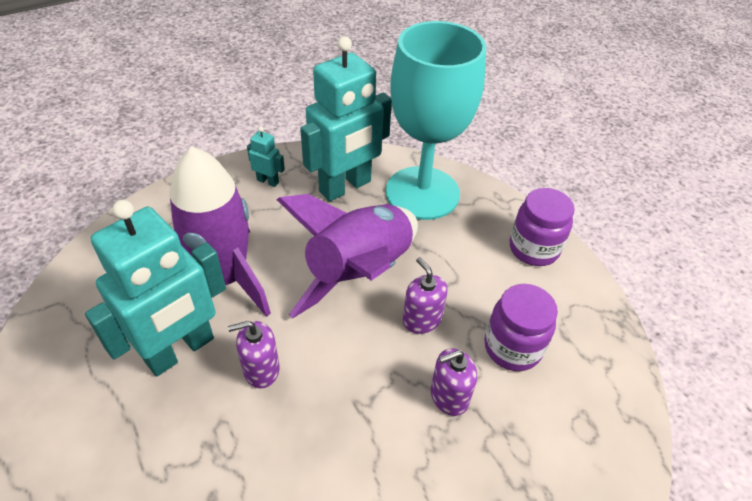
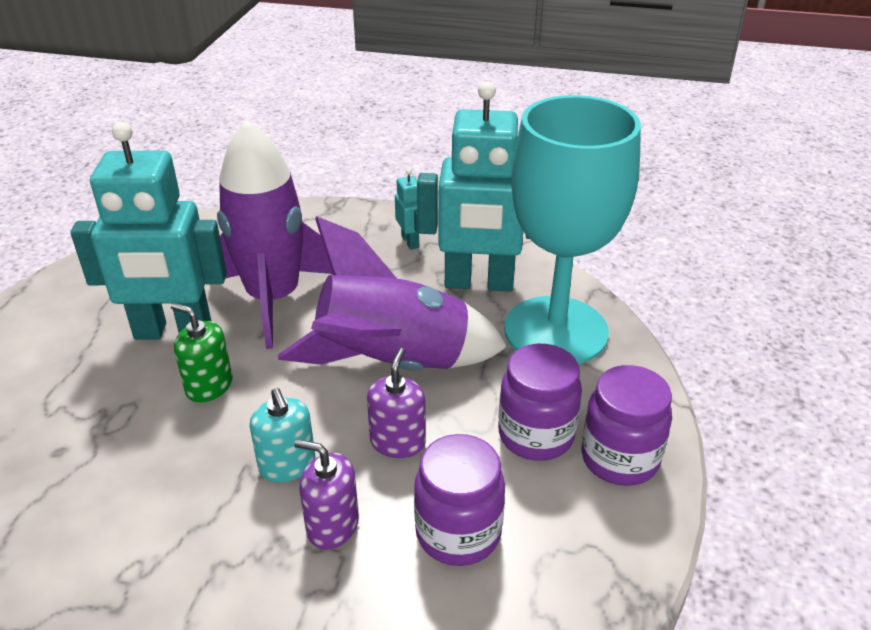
camera: 45 degrees right, 10 degrees down
purple soap dispenser [228,321,280,388] -> green soap dispenser [171,303,232,403]
none -> turquoise soap dispenser [250,388,315,482]
none -> purple jar [498,344,582,461]

